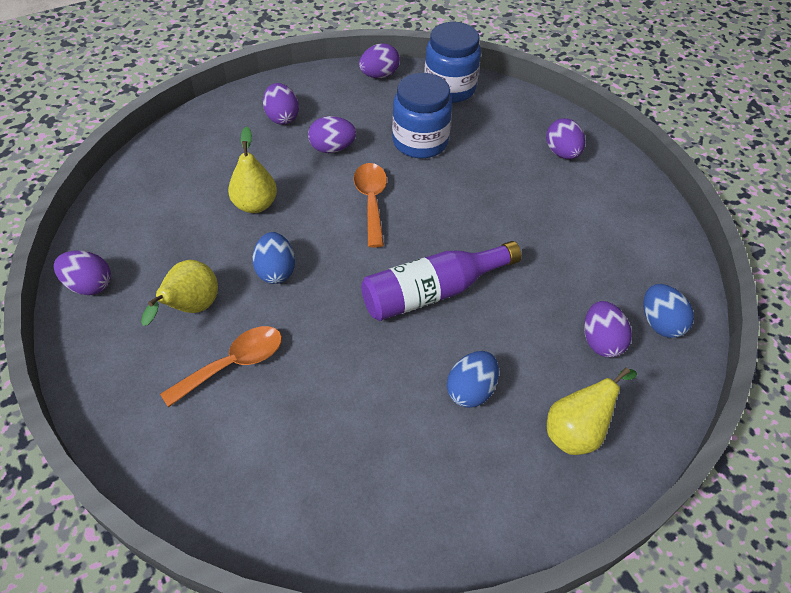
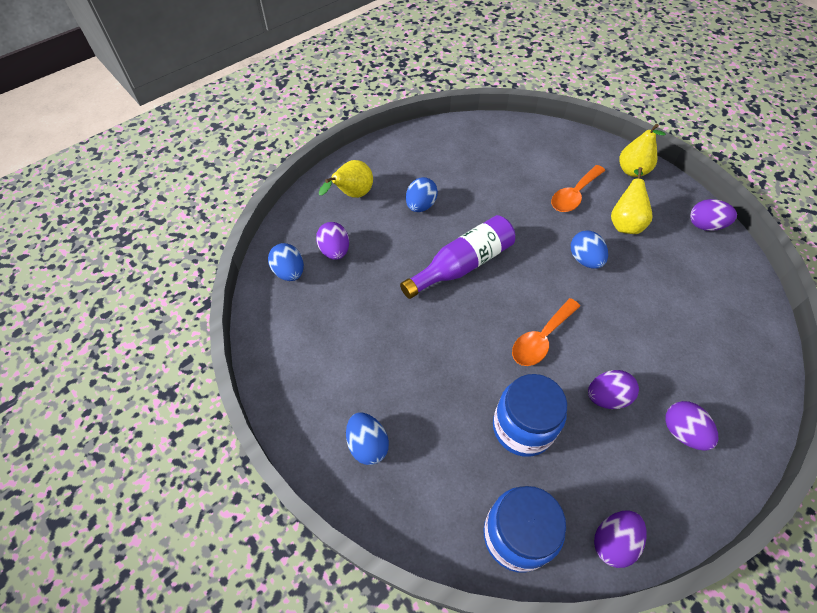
camera: 170 degrees right, 5 degrees up
yellow pear [228,126,277,213] -> yellow pear moved to [619,124,666,177]
orange spoon [354,163,387,248] -> orange spoon turned 60 degrees clockwise [512,298,580,366]
purple egg [546,118,585,159] -> blue egg [346,412,389,465]

